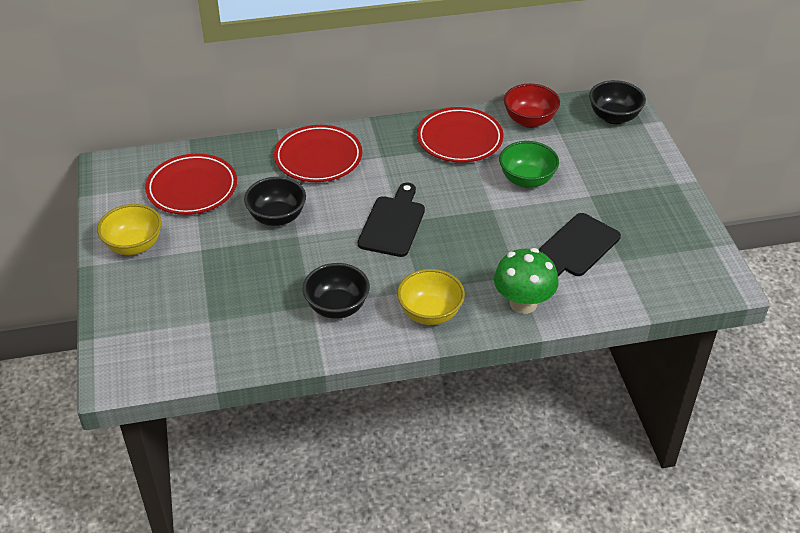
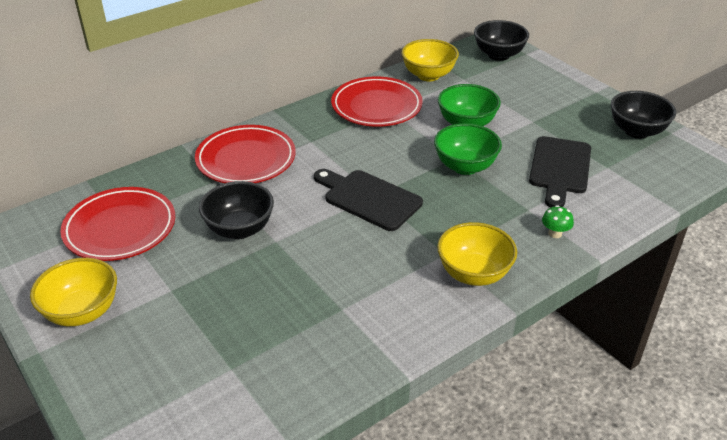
camera: 25 degrees left, 5 degrees down
black bowl [303,263,370,319] -> black bowl moved to [611,91,676,139]
black cutting board [358,183,425,257] -> black cutting board turned 45 degrees counterclockwise [314,169,423,231]
green mushroom [494,248,558,314] -> green mushroom [542,205,574,238], size x0.44
red bowl [504,84,560,128] -> yellow bowl [401,39,459,81]
none -> green bowl [434,123,502,175]

